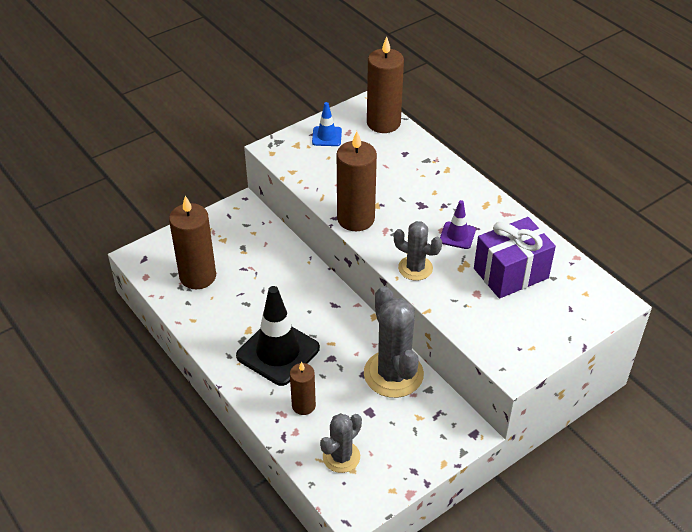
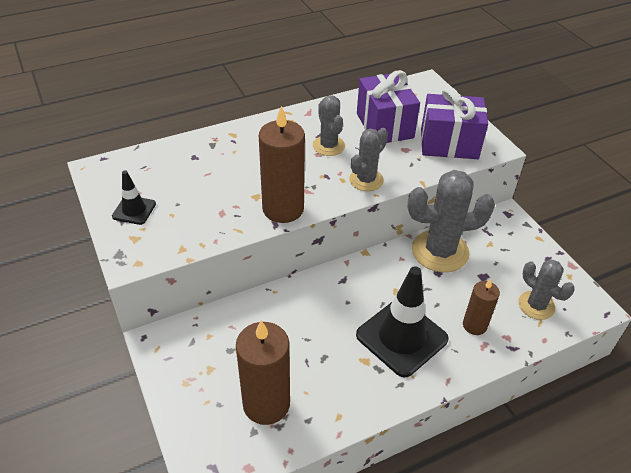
camera: 80 degrees left, 0 degrees up
blue traffic cone [312,102,342,146] -> black traffic cone [112,170,156,225]
brown candle [367,37,404,133] -> none
purple traffic cone [440,200,476,249] -> grey cactus [313,96,345,156]
none -> purple gift [421,86,488,159]

